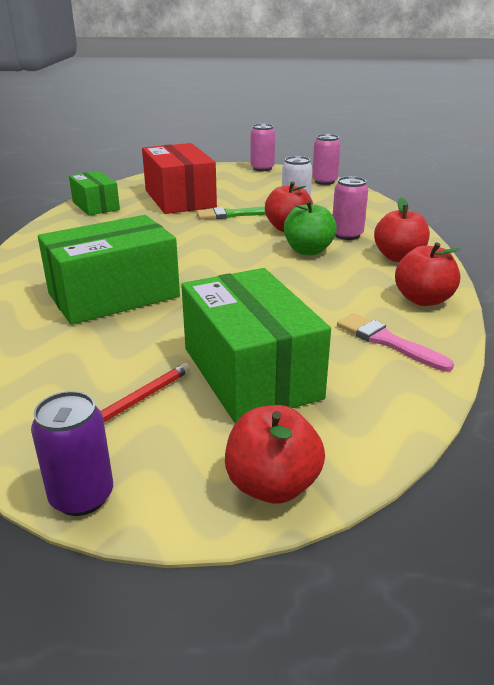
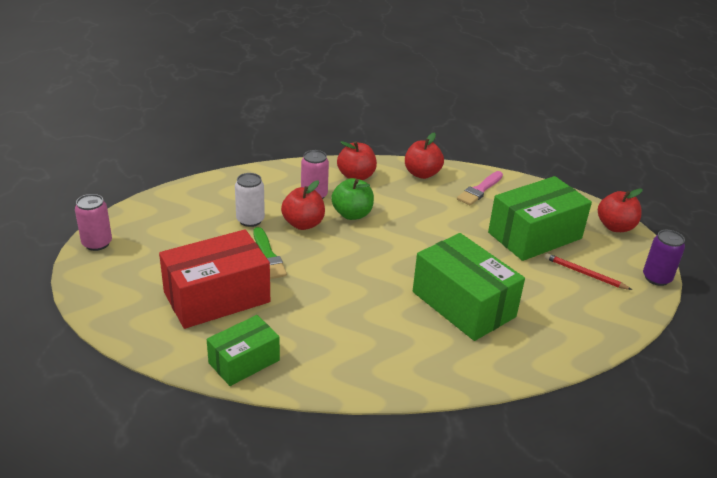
camera: 100 degrees left, 5 degrees up
pink can [312,134,341,185] -> none

